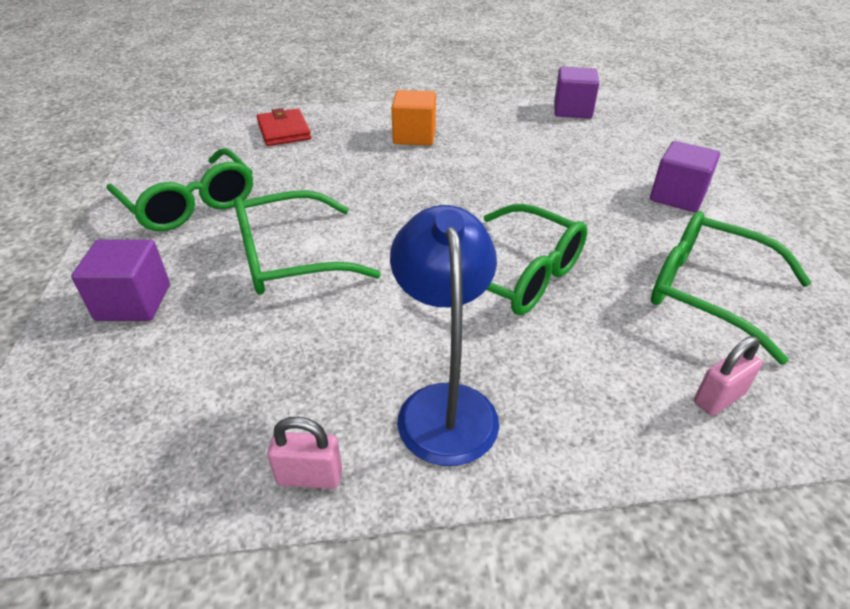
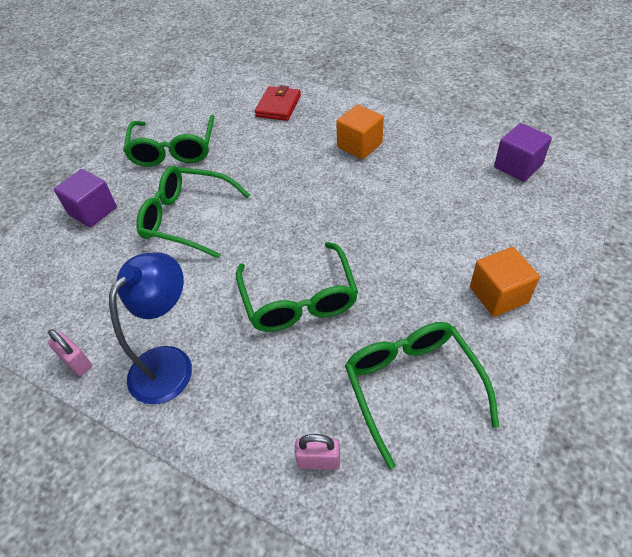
camera: 40 degrees right, 10 degrees up
purple cube [650,141,720,212] -> orange cube [470,247,540,317]

